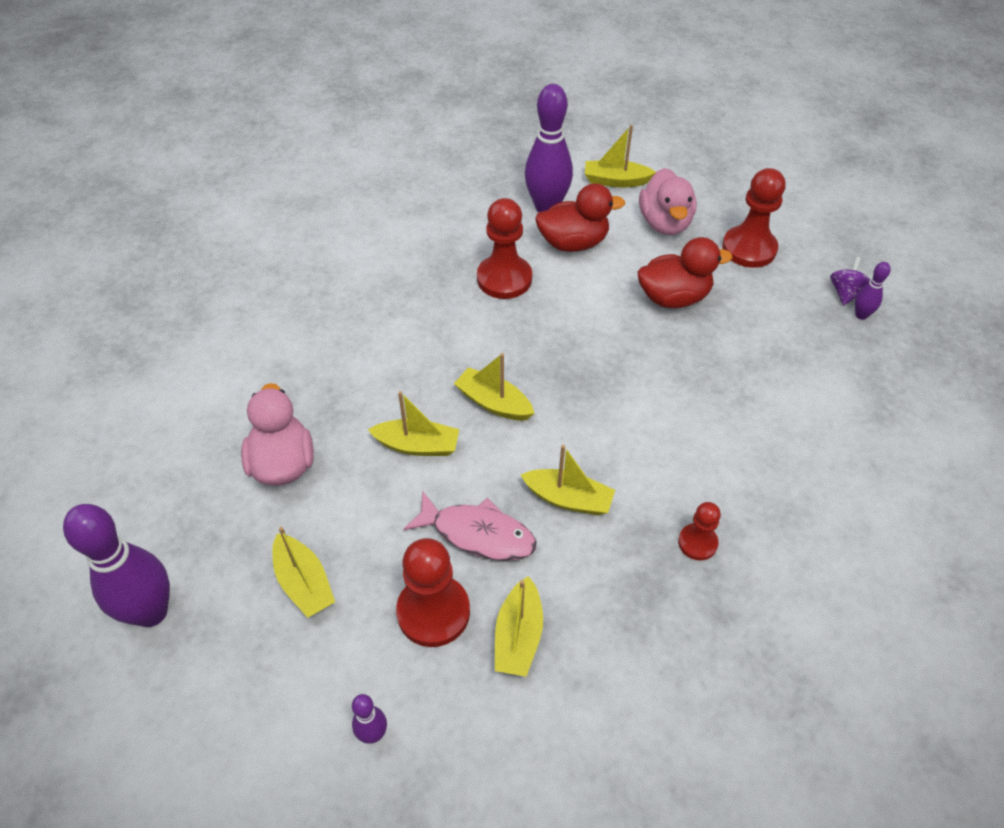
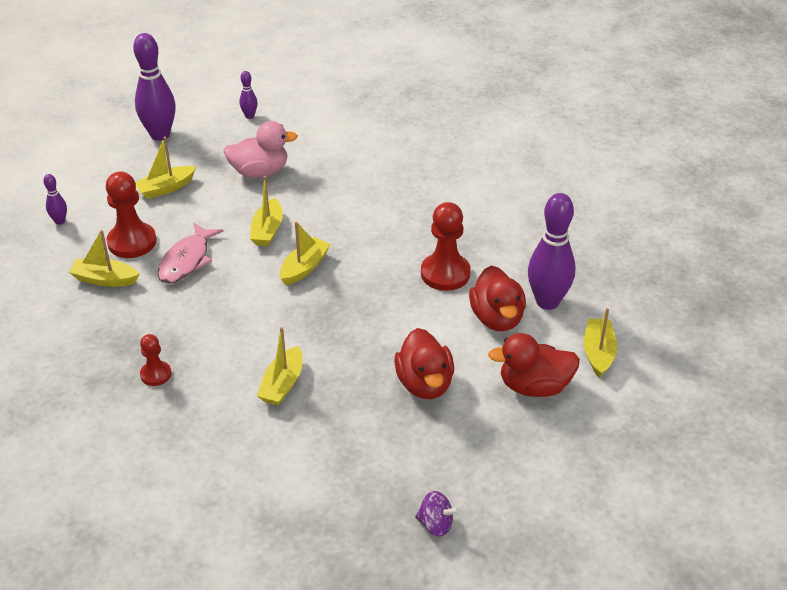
camera: 90 degrees right, 10 degrees down
yellow boat [521,445,615,516] -> yellow boat moved to [257,327,303,406]
pink duck [639,168,697,235] -> red duck [488,333,580,397]
red pawn [722,168,786,268] -> none
purple bowling pin [855,262,891,320] -> purple bowling pin moved to [239,71,258,119]

